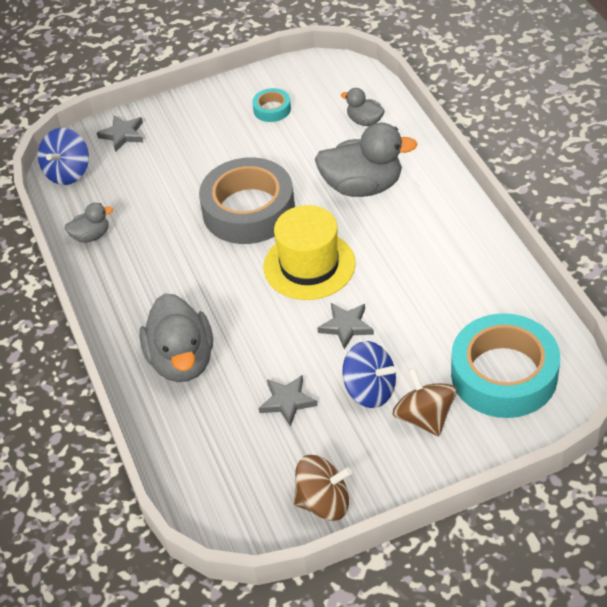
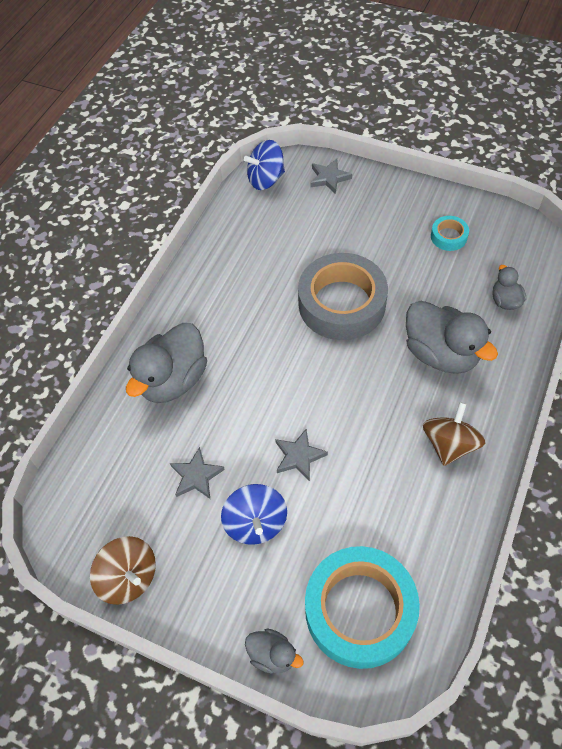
camera: 45 degrees right, 10 degrees up
grey duck [65,203,113,243] -> grey duck moved to [245,629,304,674]
yellow hat [264,205,356,300] -> none
brown spinning top [393,367,457,436] -> brown spinning top moved to [423,402,486,466]

